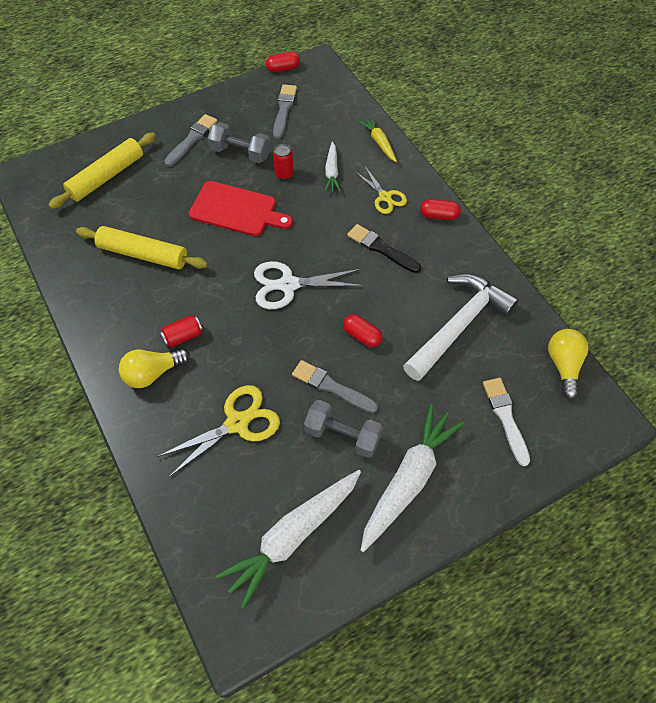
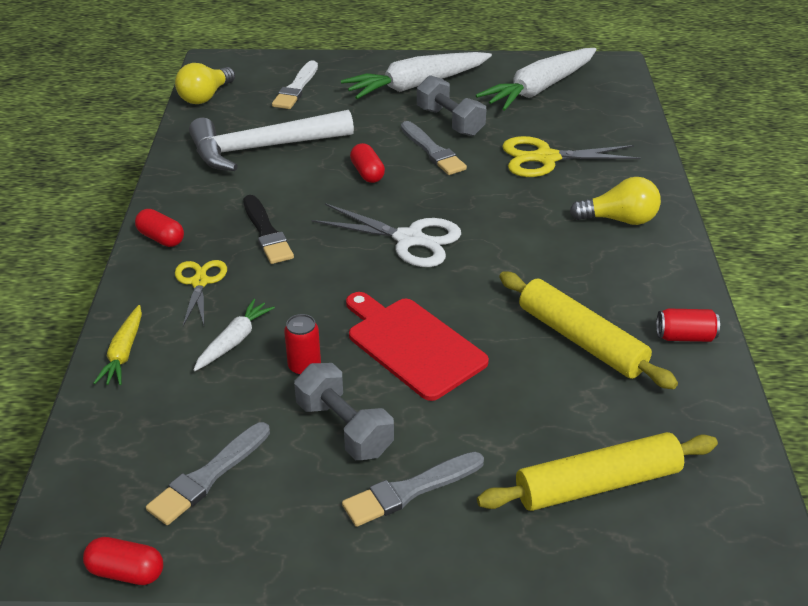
camera: 150 degrees left, 20 degrees down
red can [160,315,203,348] -> red can moved to [656,308,720,342]
white carrot [215,470,361,608] -> white carrot turned 150 degrees clockwise [476,48,597,111]

